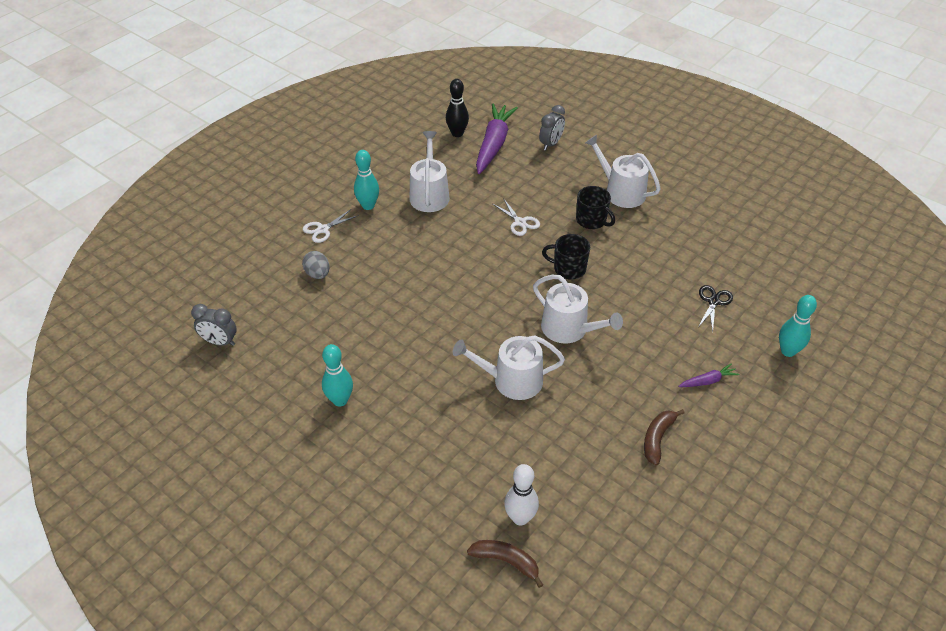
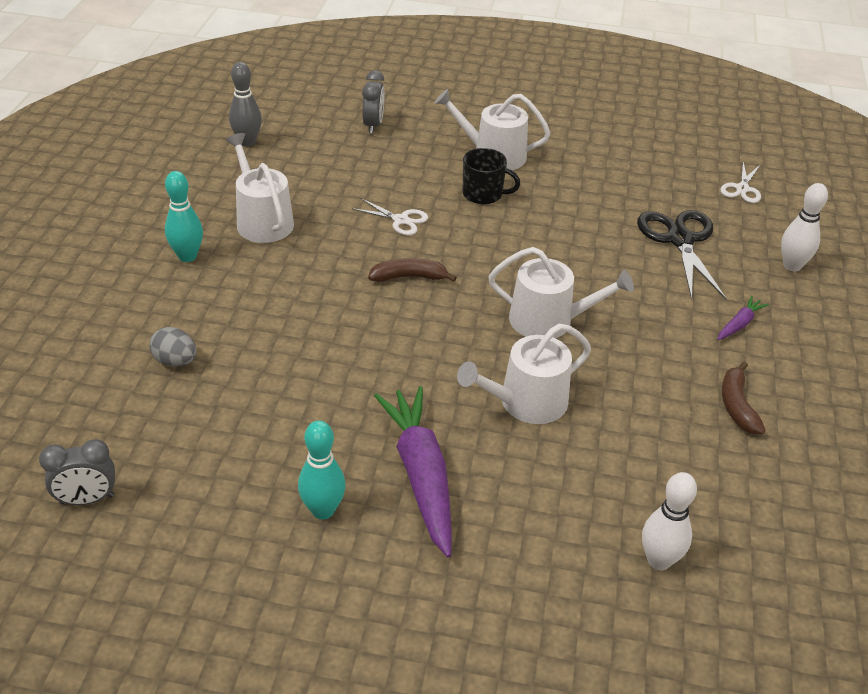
camera: 30 degrees left, 5 degrees down
white scissors [303,209,359,243] -> white scissors moved to [720,162,761,203]
black bowling pin [446,79,469,137] -> grey bowling pin [229,62,262,147]
brown banana [467,540,543,588] -> brown banana moved to [368,258,457,282]
purple carrot [476,103,518,174] -> purple carrot moved to [374,386,452,557]
black mug [542,234,590,279] -> none
black scissors [698,285,733,331] -> black scissors [637,210,727,300], size x1.81
turquoise bowling pin [779,295,817,357] -> white bowling pin [781,183,828,271]

